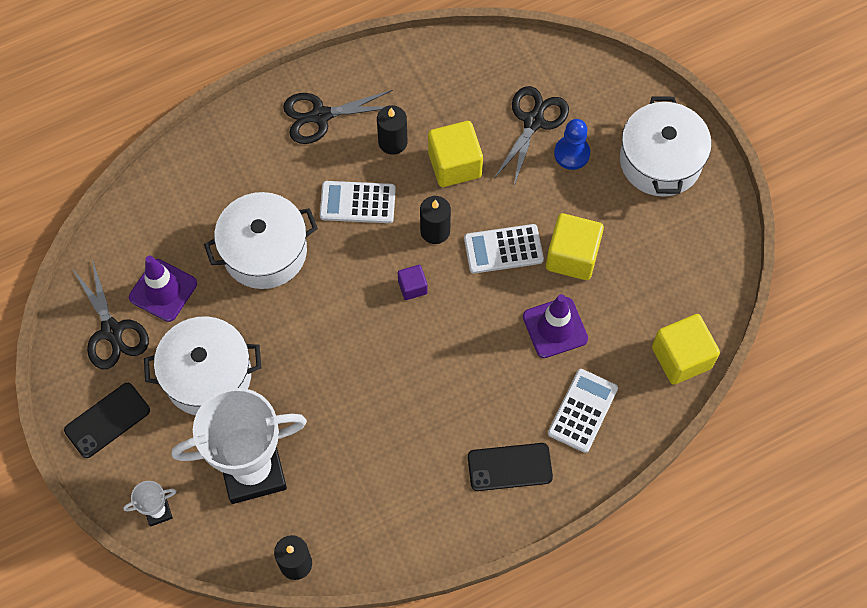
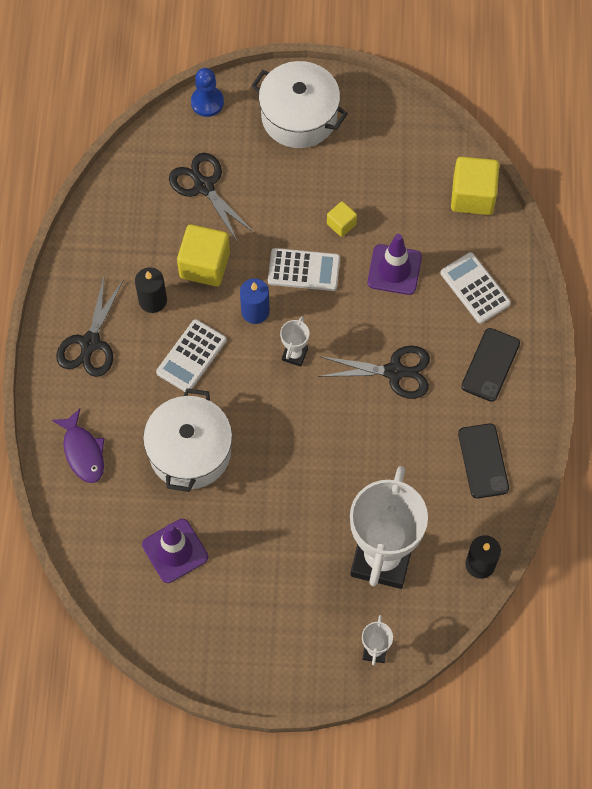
camera: 60 degrees left, 0 degrees up
black phone [64,383,150,458] -> black phone moved to [458,424,509,499]
black scissors [72,259,149,369] -> black scissors moved to [318,346,430,399]
white pot [144,317,261,415] -> none
purple cube [398,265,428,300] -> white trophy [280,316,309,367]
black candle [420,196,451,244] -> blue candle [240,279,269,324]
white calculator [464,224,544,274] -> white calculator turned 105 degrees counterclockwise [268,248,340,291]
yellow cube [546,213,604,280] -> yellow cube [327,201,357,237], size x0.53
blue pawn [554,119,590,170] -> blue pawn moved to [191,68,224,117]
none -> purple fish [52,409,104,483]

